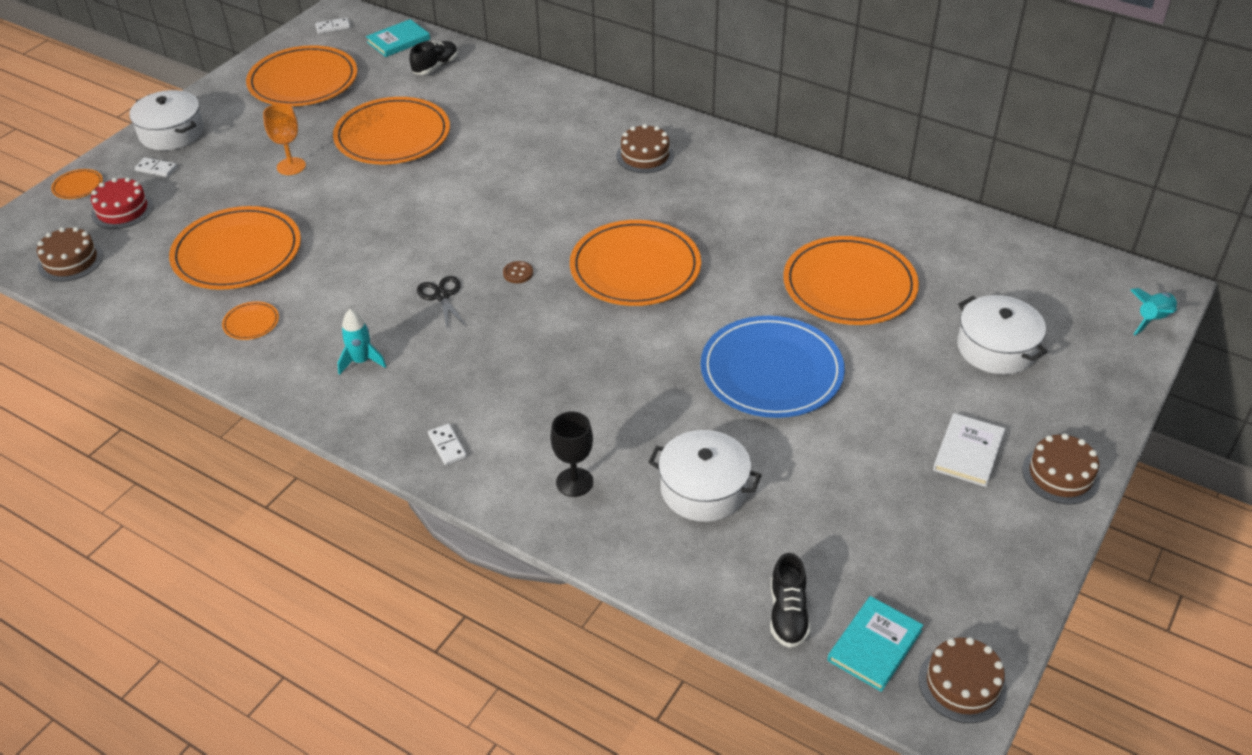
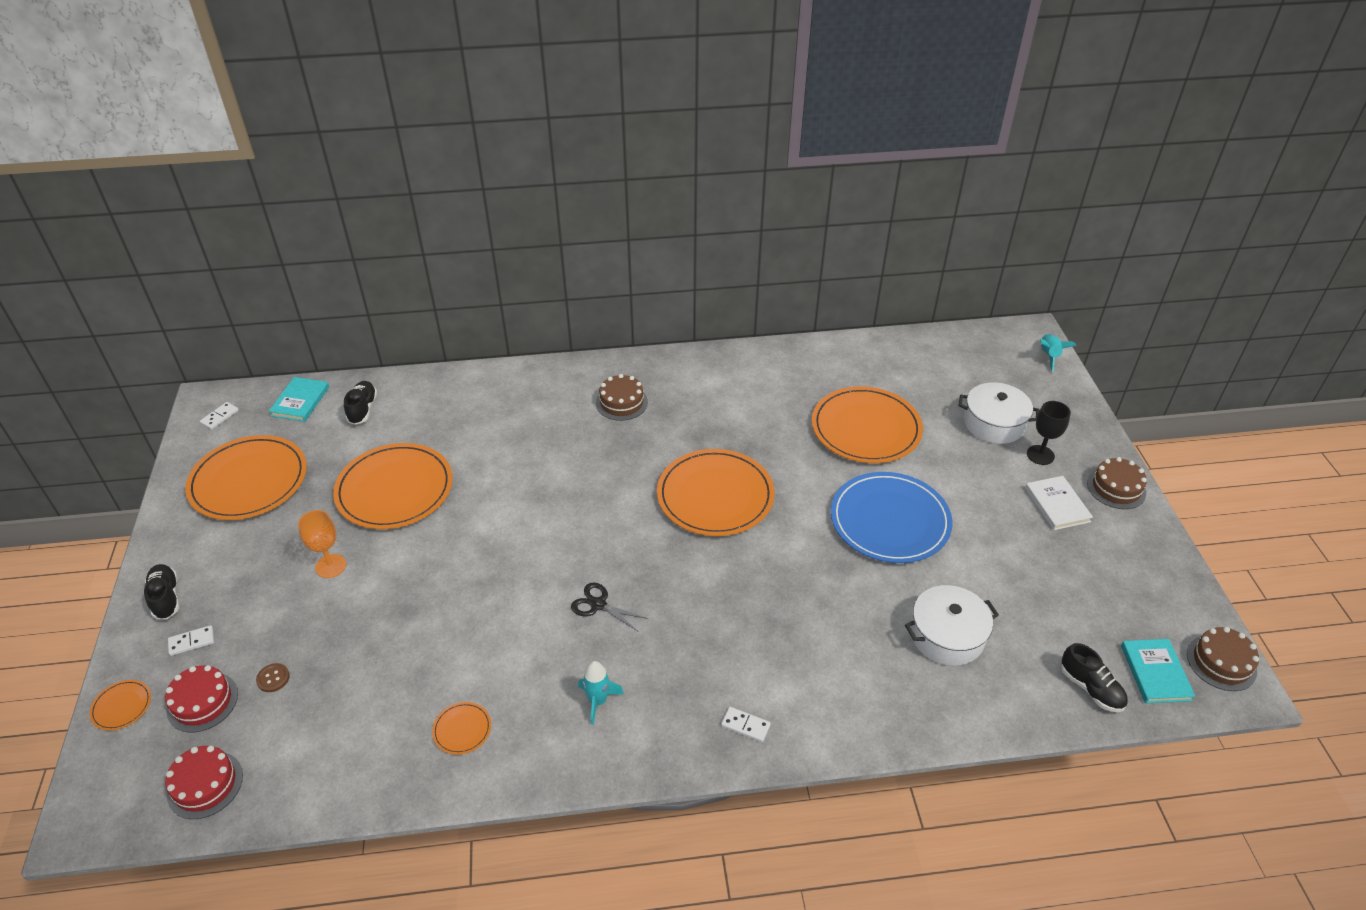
camera: 40 degrees left, 0 degrees up
brown cake [37,227,103,282] -> red cake [165,746,243,819]
white pot [129,90,204,150] -> black shoe [144,564,180,619]
orange plate [169,206,301,290] -> none
brown button [503,261,533,283] -> brown button moved to [256,663,290,692]
black goblet [550,411,593,497] -> black goblet moved to [1027,401,1071,465]

